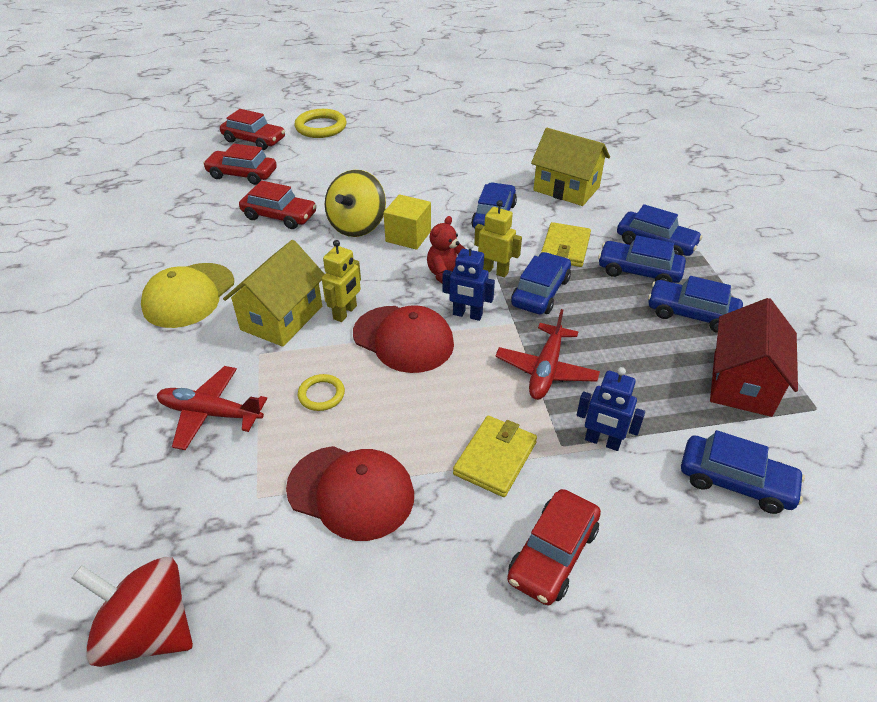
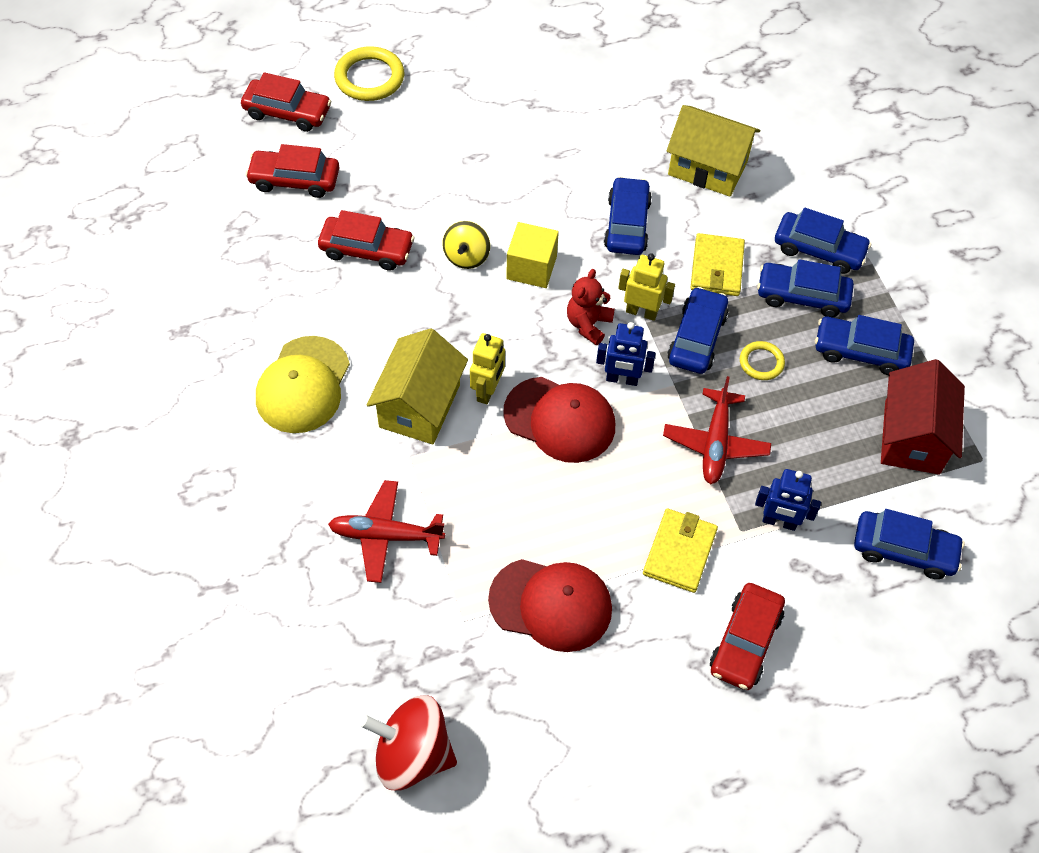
camera: 10 degrees left, 15 degrees up
yellow ring [298,374,345,411] -> yellow ring moved to [740,341,785,380]
yellow spinning top [325,170,386,237] -> yellow spinning top [442,221,490,269], size x0.62

